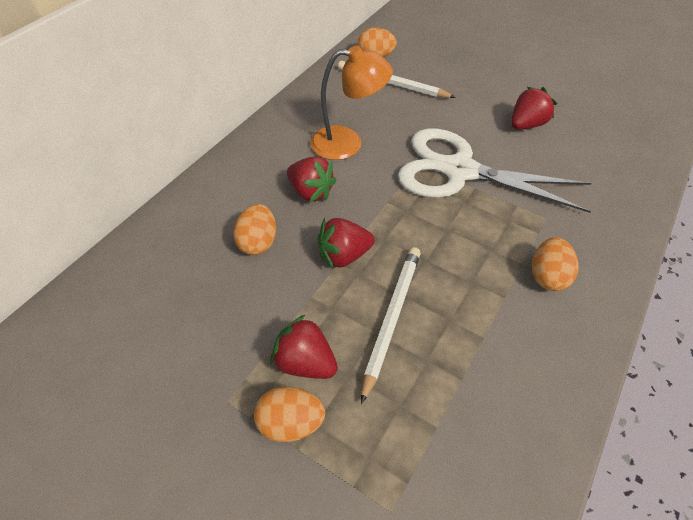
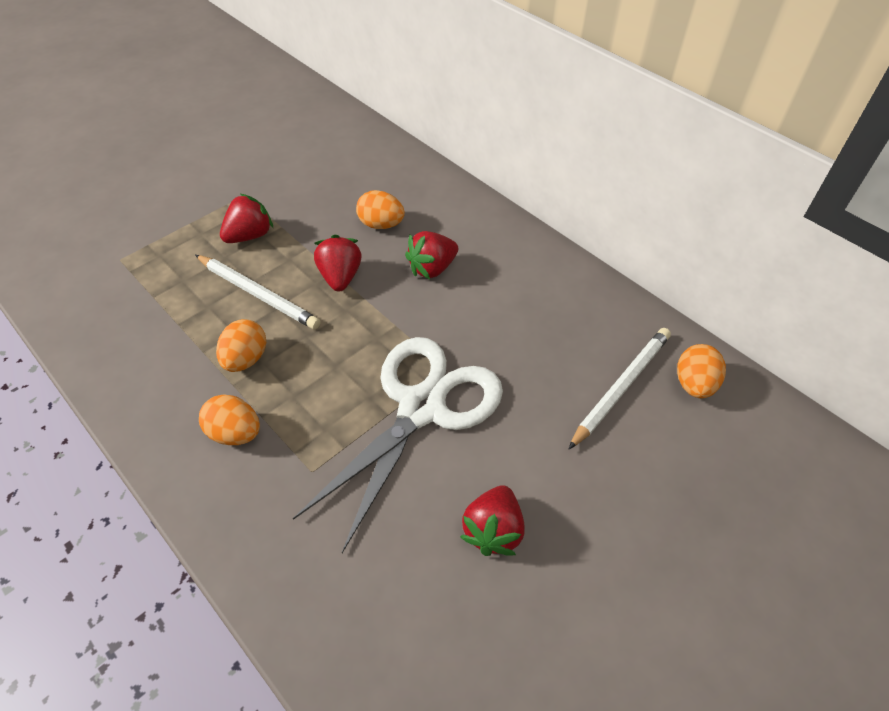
camera: 105 degrees right, 0 degrees up
orange egg [254,386,325,442] -> orange egg moved to [216,319,266,372]
orange lamp [310,45,393,160] -> none
red strawberry [511,87,557,130] -> red strawberry turned 45 degrees clockwise [460,485,524,556]

